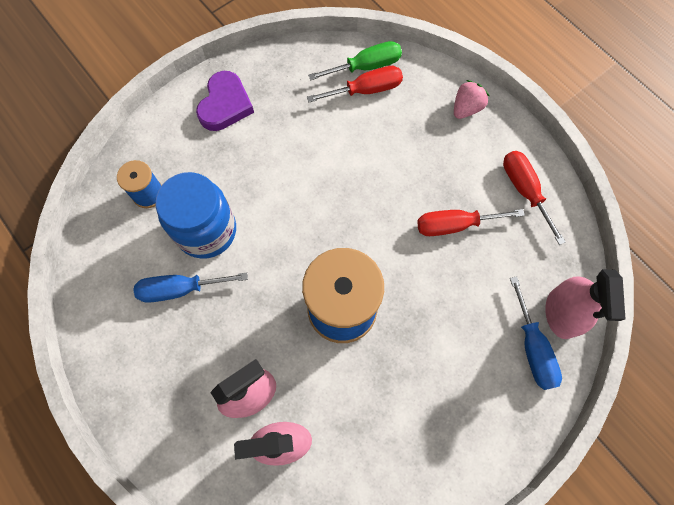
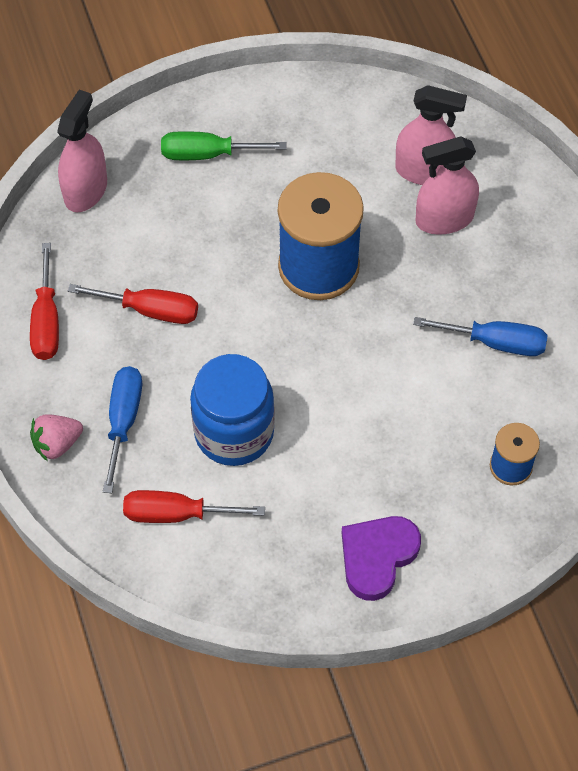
camera: 160 degrees left, 10 degrees down
blue jar [155,172,236,259] -> blue jar moved to [190,354,275,466]
green screwdriver [308,41,402,80] -> green screwdriver moved to [161,131,287,160]
blue screwdriver [510,276,562,390] -> blue screwdriver moved to [103,366,142,493]

